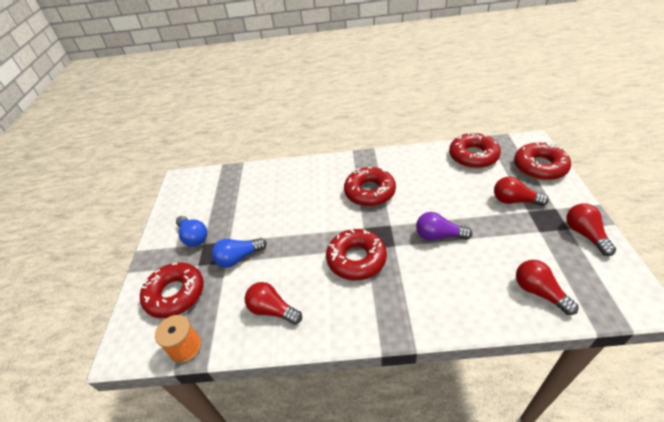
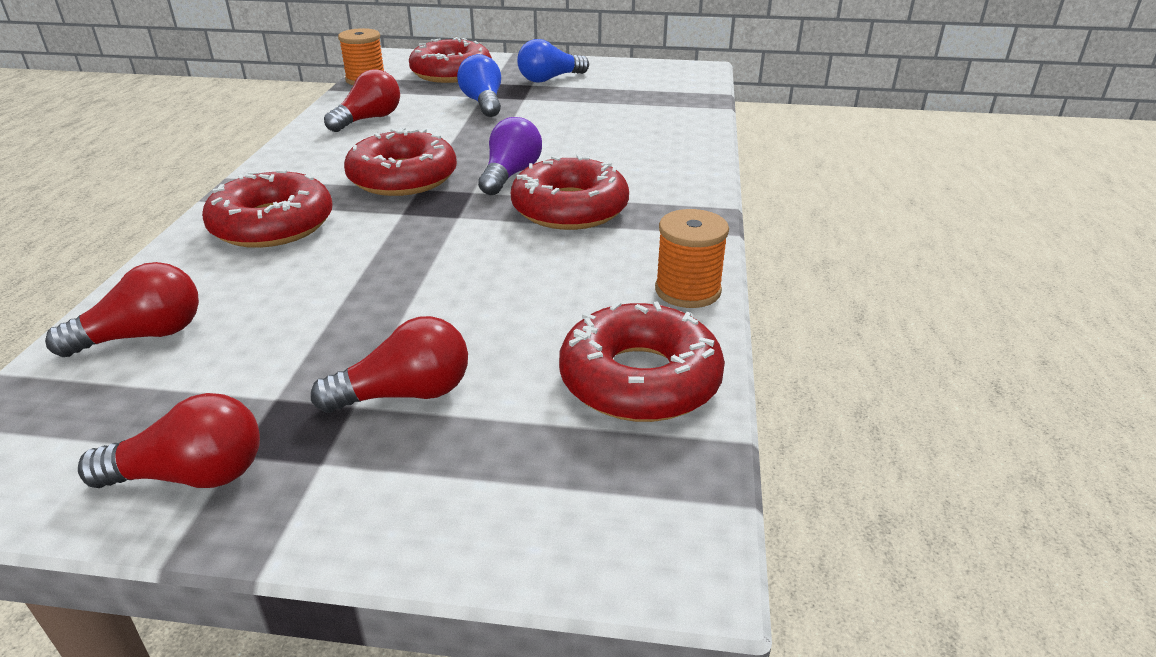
camera: 95 degrees right, 10 degrees down
purple light bulb [416,212,472,241] -> purple light bulb moved to [478,117,542,195]
red light bulb [494,177,549,206] -> red light bulb turned 45 degrees clockwise [311,316,468,413]
red donut [514,142,571,180] -> red donut moved to [202,169,333,248]
none -> orange spool [655,209,729,308]

